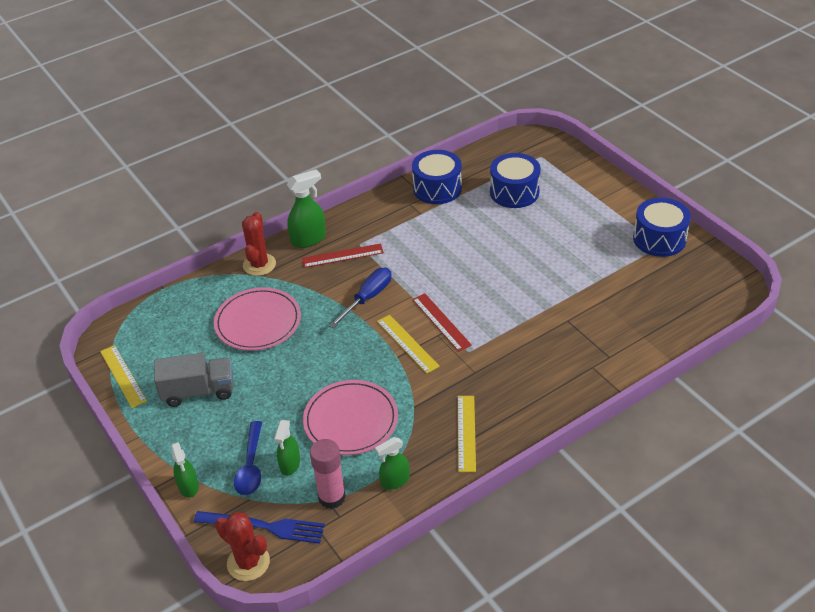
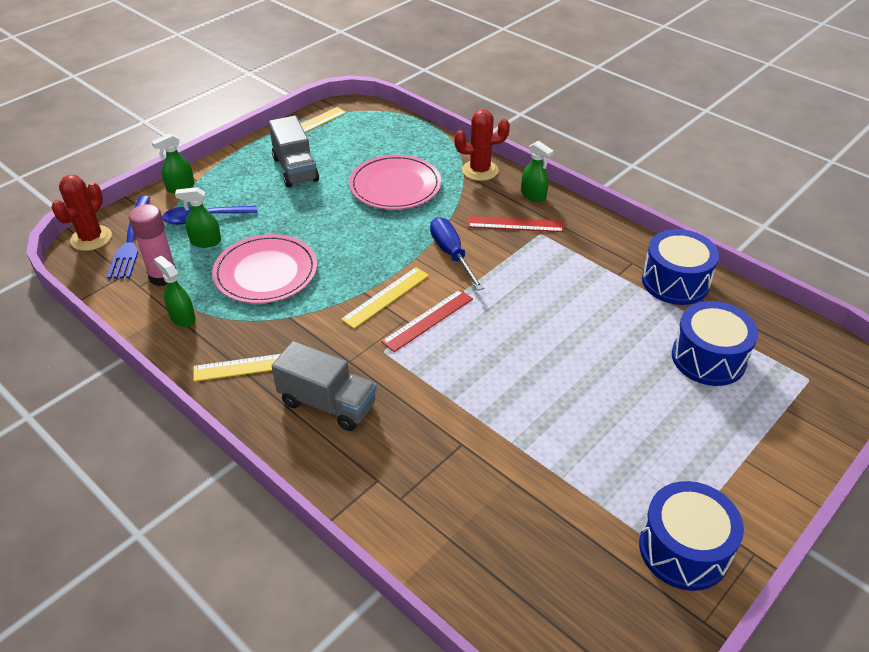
camera: 75 degrees right, 0 degrees up
green spray bottle [287,169,326,248] -> green spray bottle [521,140,554,202], size x0.66
red ruler [302,243,384,268] -> red ruler turned 60 degrees counterclockwise [467,216,564,232]
blue screwdriver [329,268,391,328] -> blue screwdriver turned 135 degrees counterclockwise [430,217,484,290]
none -> grey truck [272,341,377,431]

